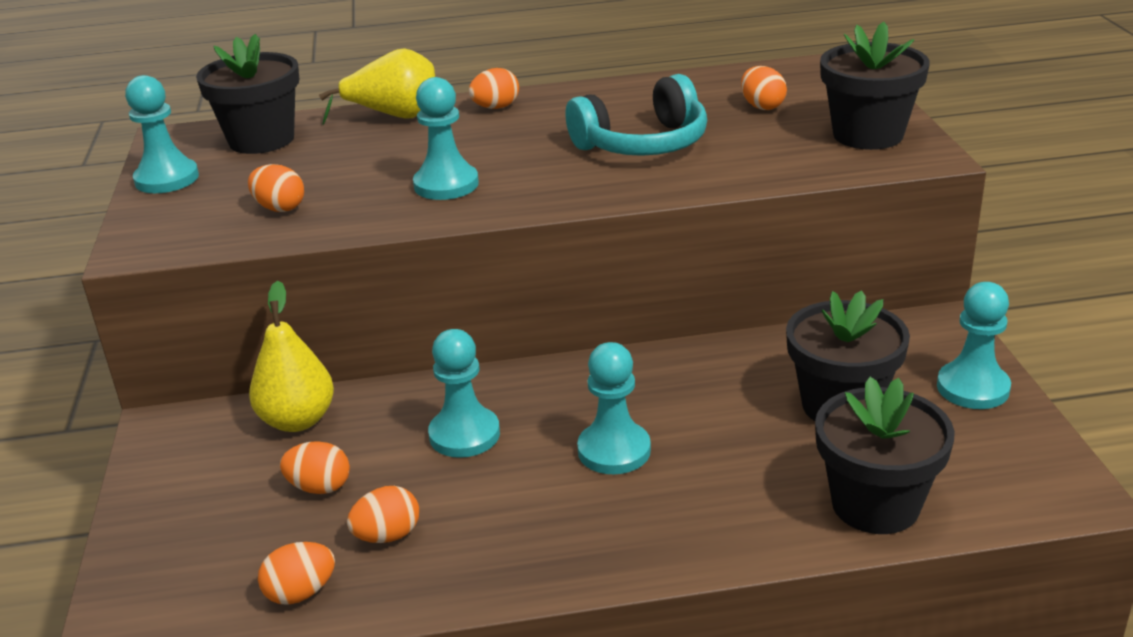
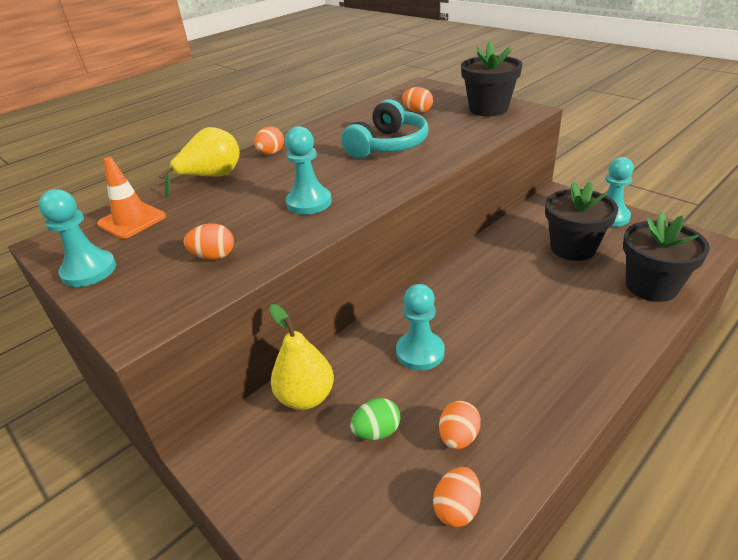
camera: 35 degrees left, 5 degrees up
black flower pot [196,34,299,154] -> orange traffic cone [97,157,166,239]
orange egg [280,441,350,494] -> green egg [350,398,400,440]
turquoise pawn [577,342,651,474] -> none

